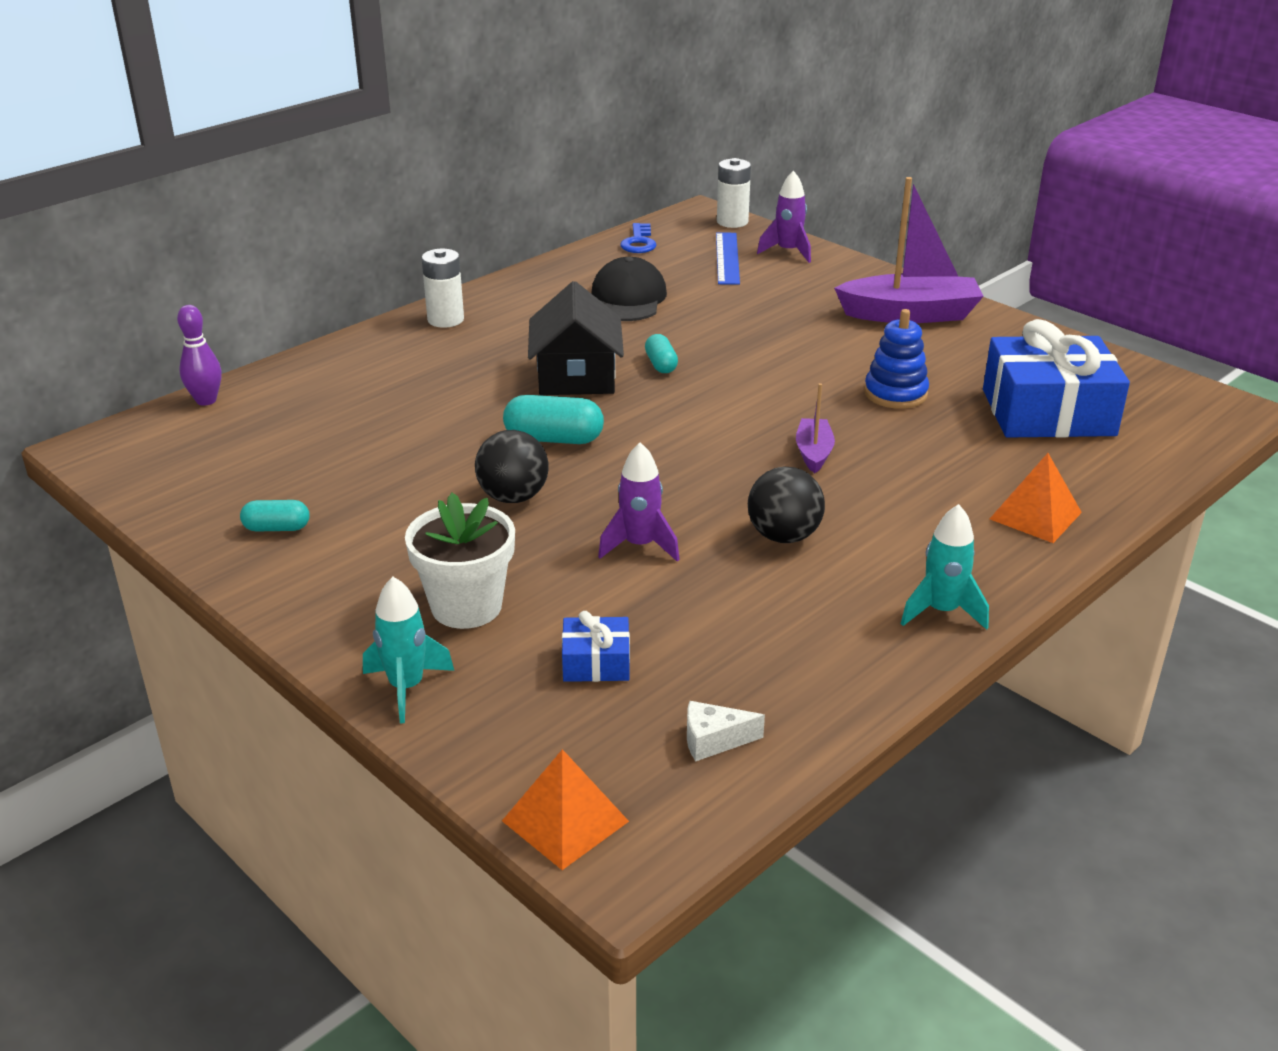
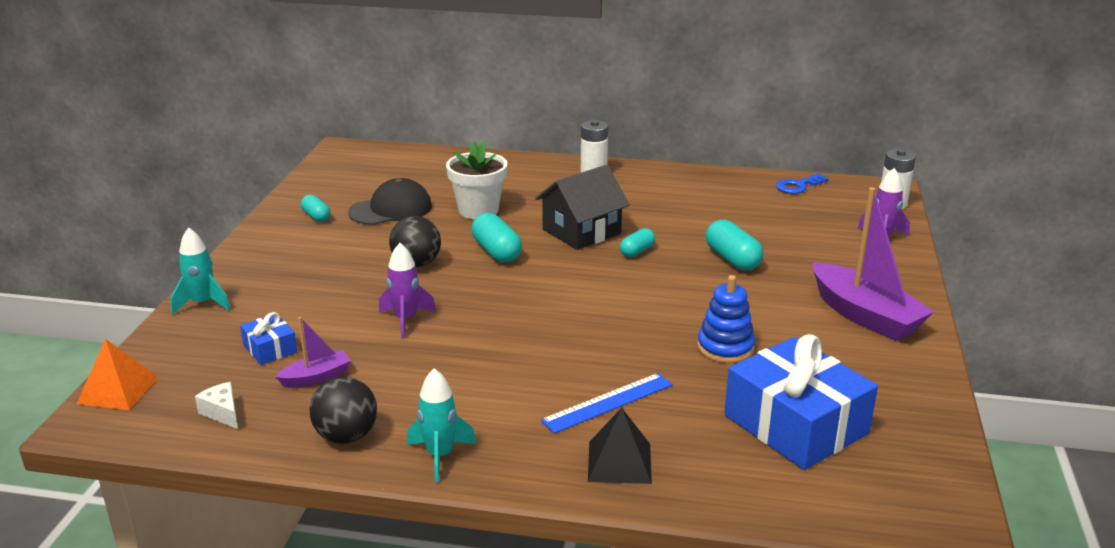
camera: 55 degrees right, 5 degrees down
purple bowling pin [177,305,221,406] -> none
white flower pot [405,493,515,629] -> white flower pot moved to [446,141,508,219]
black cap [592,257,667,321] -> black cap moved to [348,178,432,225]
blue ruler [716,232,740,285] -> blue ruler moved to [541,373,673,434]
black ball [748,467,825,543] -> black ball moved to [309,377,377,444]
purple boat [796,383,835,473] -> purple boat moved to [275,317,351,388]
orange pyramid [990,453,1082,543] -> black pyramid [588,408,652,484]
none -> turquoise capsule [706,220,763,271]

